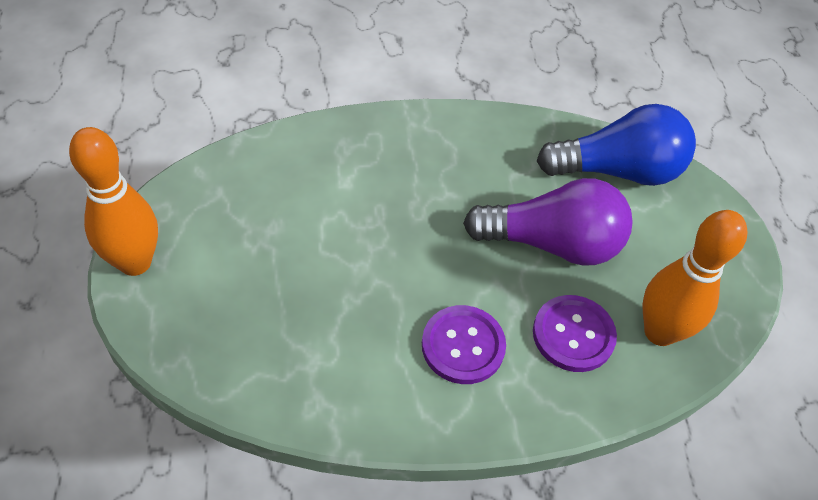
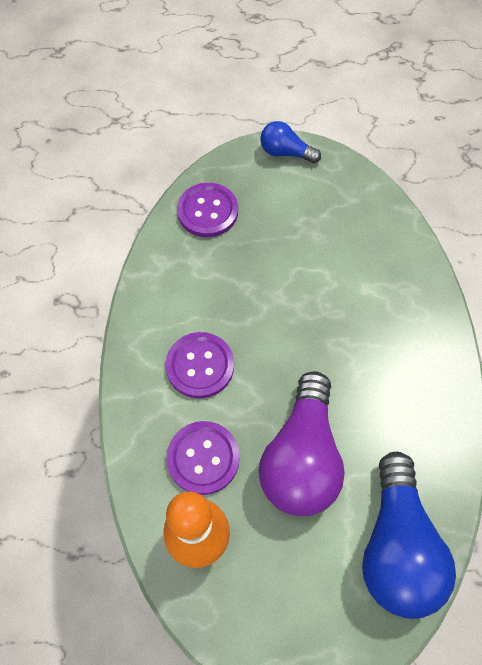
camera: 100 degrees right, 10 degrees up
orange bowling pin [69,127,158,276] -> blue light bulb [261,121,321,163]
none -> purple button [177,183,238,237]

